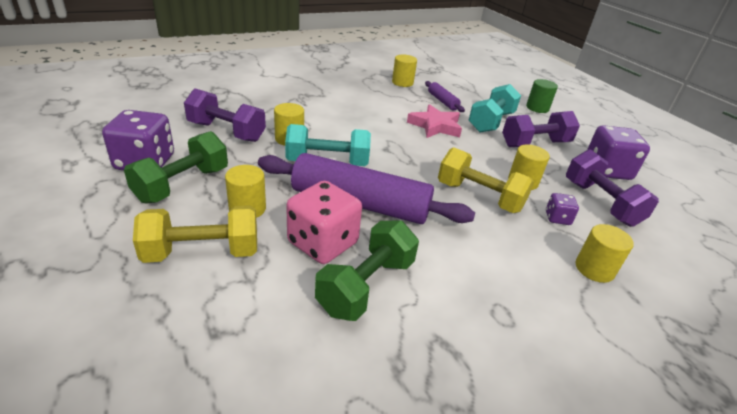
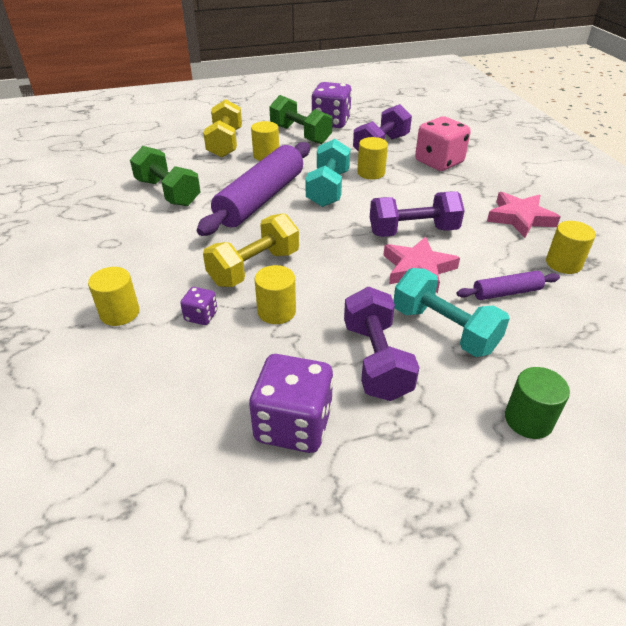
camera: 105 degrees right, 5 degrees up
pink dice [286,181,362,264] -> pink dice moved to [415,116,471,171]
purple dumbbell [566,149,659,227] -> purple dumbbell moved to [370,191,465,237]
none -> pink star [487,192,560,238]

